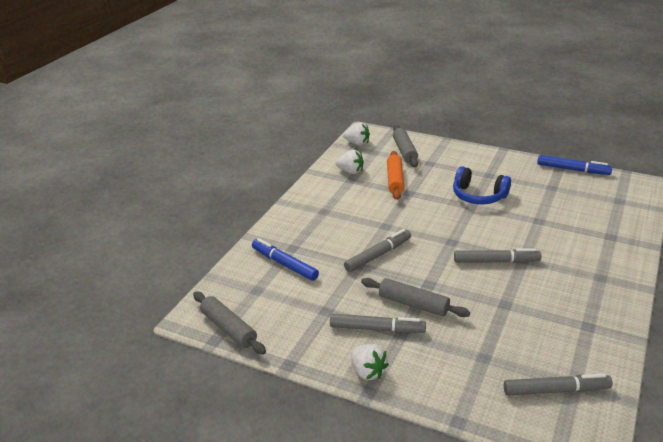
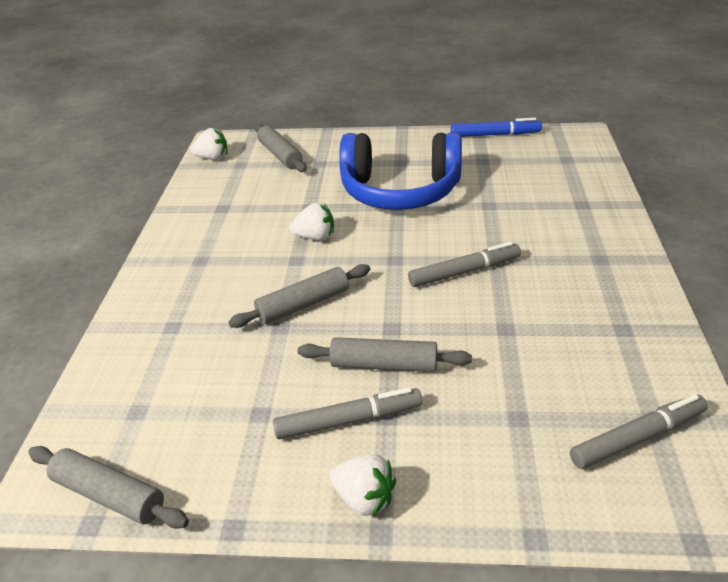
camera: 20 degrees left, 5 degrees up
blue marker [252,238,319,281] -> none
white strawberry [336,150,364,174] -> white strawberry moved to [290,202,334,241]
grey marker [344,229,411,272] -> grey rolling pin [228,264,370,328]
orange rolling pin [387,151,404,200] -> none
blue headphones [453,166,511,204] -> blue headphones [339,132,462,210], size x1.67

